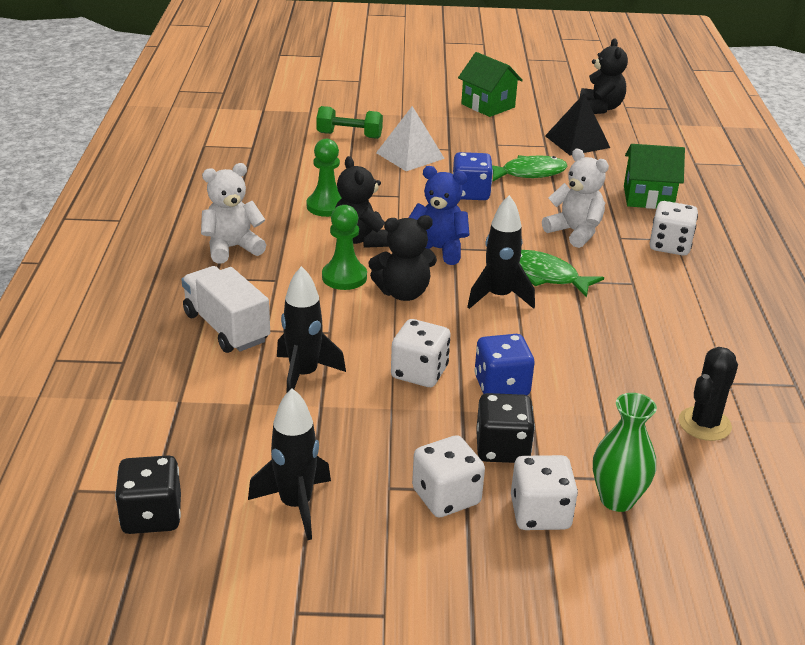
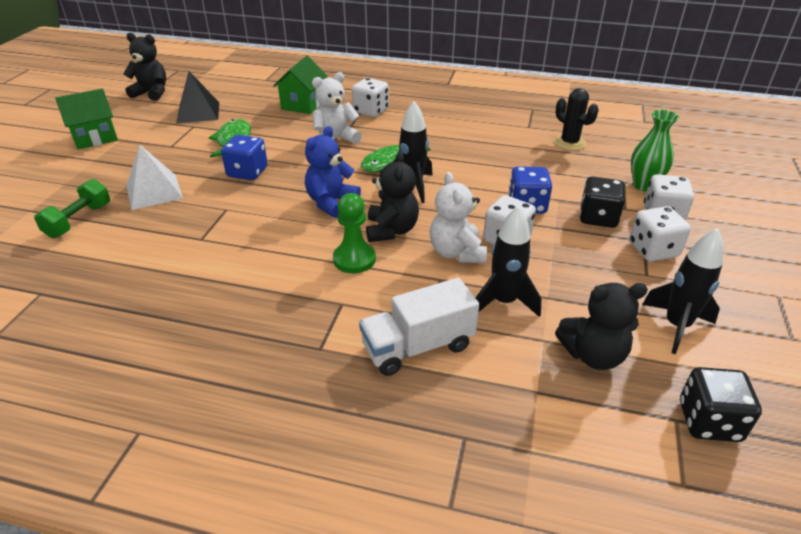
camera: 75 degrees left, 5 degrees up
white teddy bear [201,163,266,264] -> white teddy bear moved to [430,172,487,263]
green pawn [307,139,342,217] -> none
black teddy bear [335,156,389,248] -> black teddy bear moved to [555,283,648,370]

